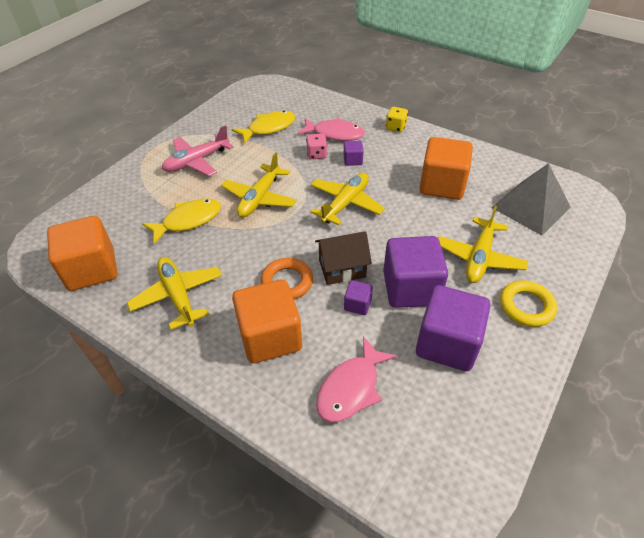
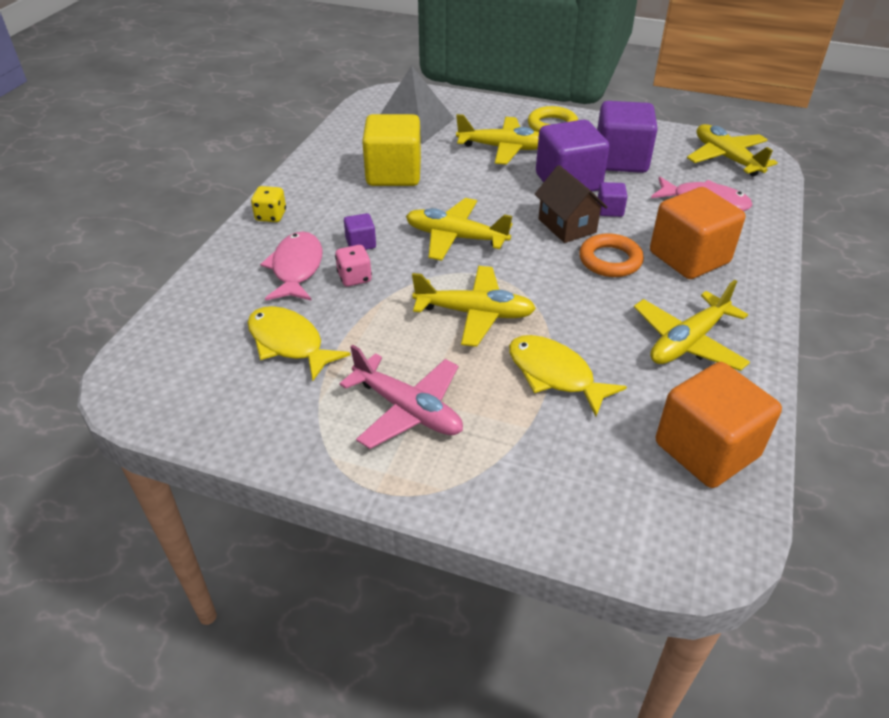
camera: 105 degrees left, 5 degrees down
orange cube [419,137,473,200] -> yellow cube [362,114,421,186]
none -> yellow plane [687,124,778,176]

